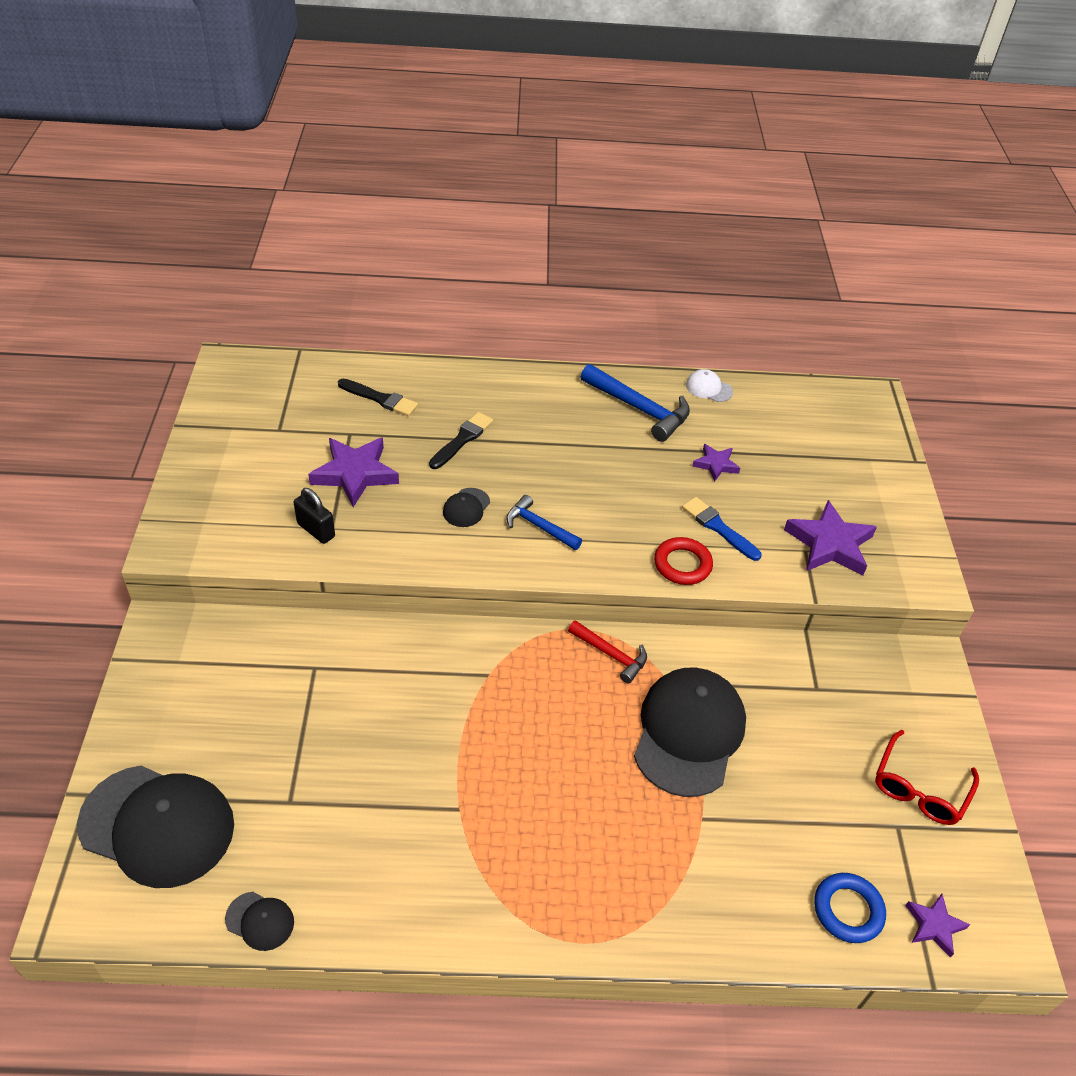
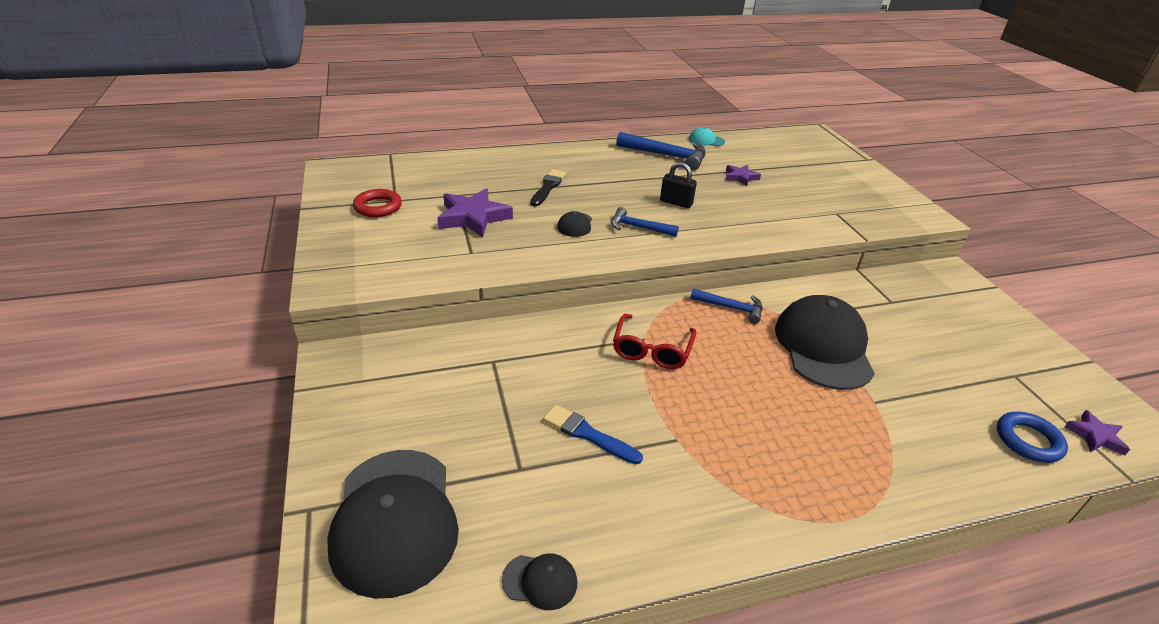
camera: 15 degrees left, 10 degrees down
black cap [77,766,234,888] -> black cap turned 75 degrees clockwise [327,450,459,599]
black padlock [294,488,335,544] -> black padlock moved to [660,162,697,208]
black brush [338,379,418,416] -> none
red hammer [568,620,647,684] -> blue hammer [690,288,762,324]
red ring [654,537,713,585] -> red ring moved to [353,189,402,217]
blue brush [682,497,762,561] -> blue brush moved to [543,405,643,464]
white cap [686,369,733,402] -> turquoise cap [689,127,725,146]
purple star [784,500,877,576] -> none
red glasses [875,730,979,825] -> red glasses moved to [613,314,696,369]

